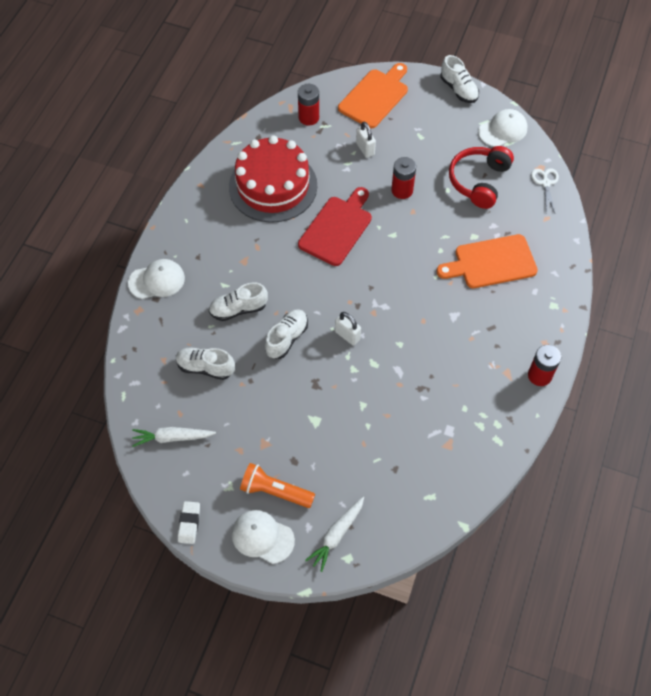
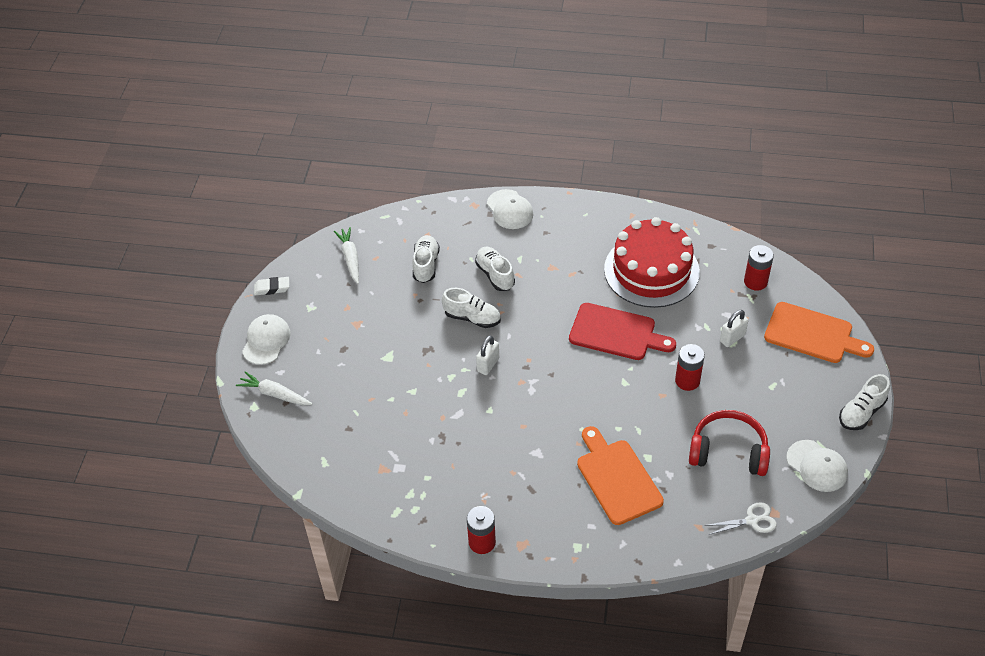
camera: 80 degrees right, 10 degrees down
orange flashlight [240,463,315,508] -> none

